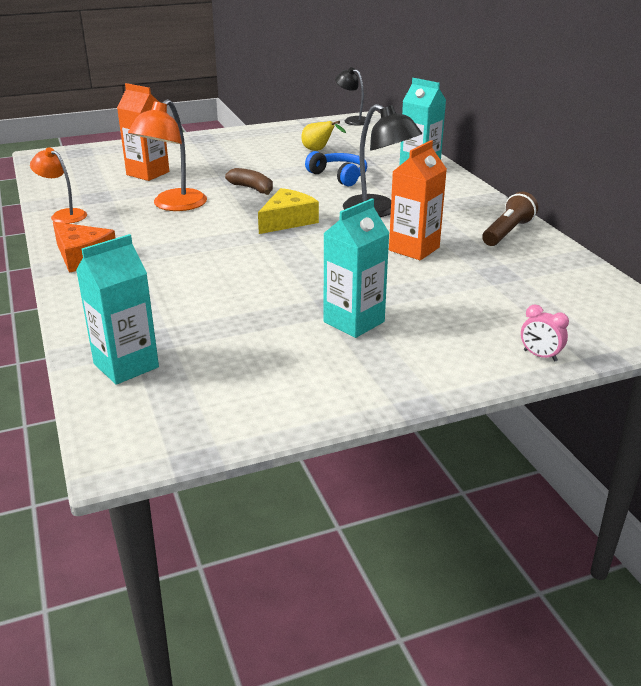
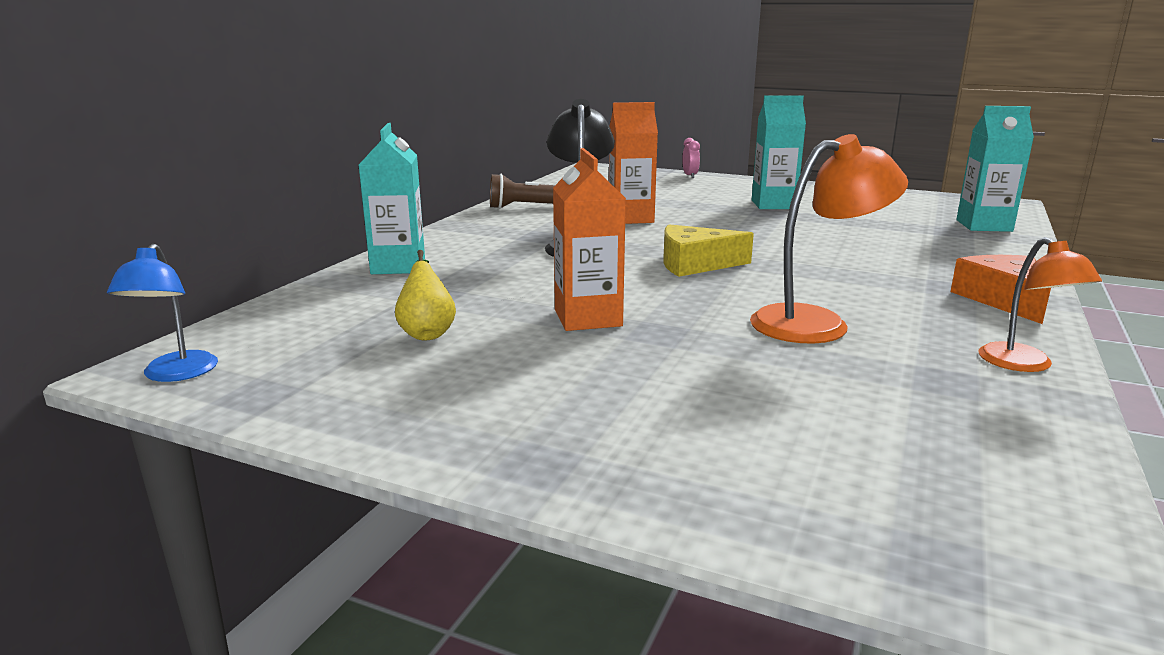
camera: 135 degrees left, 10 degrees down
orange carton [117,83,169,181] -> orange carton moved to [553,148,626,331]
brown banana [225,168,273,195] -> none
blue headphones [305,151,367,186] -> none
black lamp [335,67,366,126] -> blue lamp [107,244,218,382]

